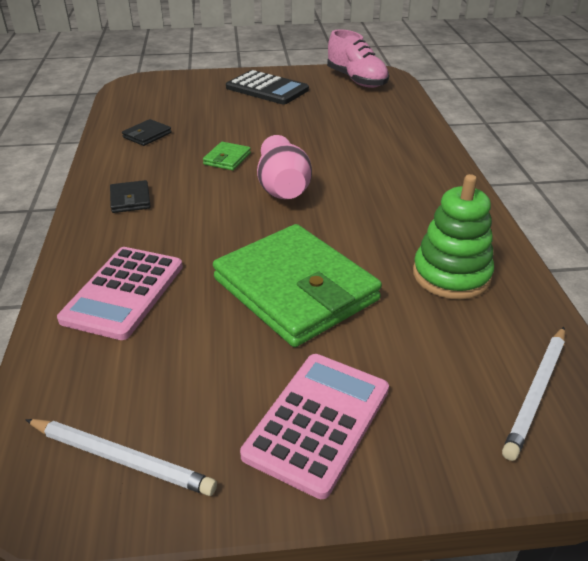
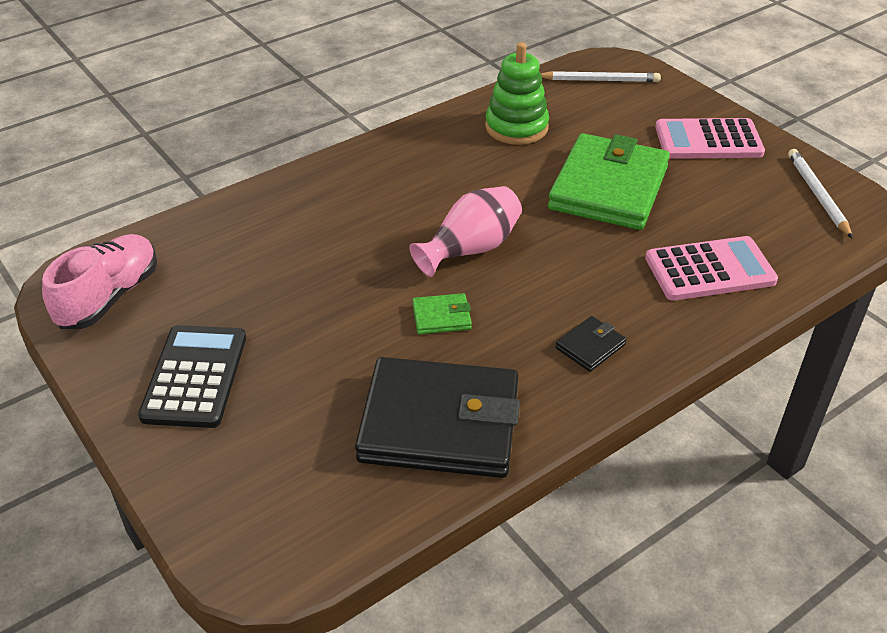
camera: 120 degrees left, 5 degrees up
black wallet [122,119,172,146] -> black wallet [355,357,520,478], size x2.45

